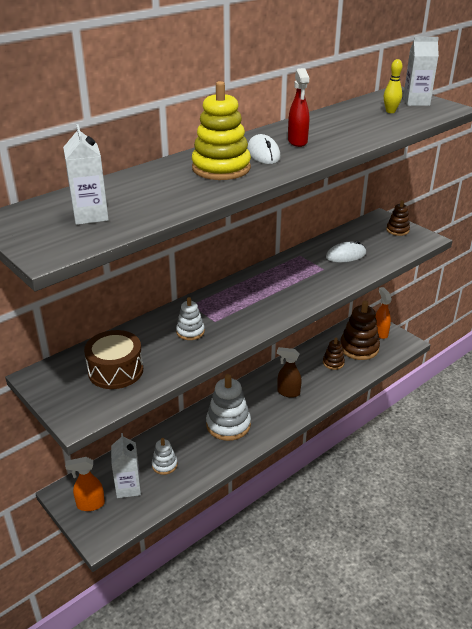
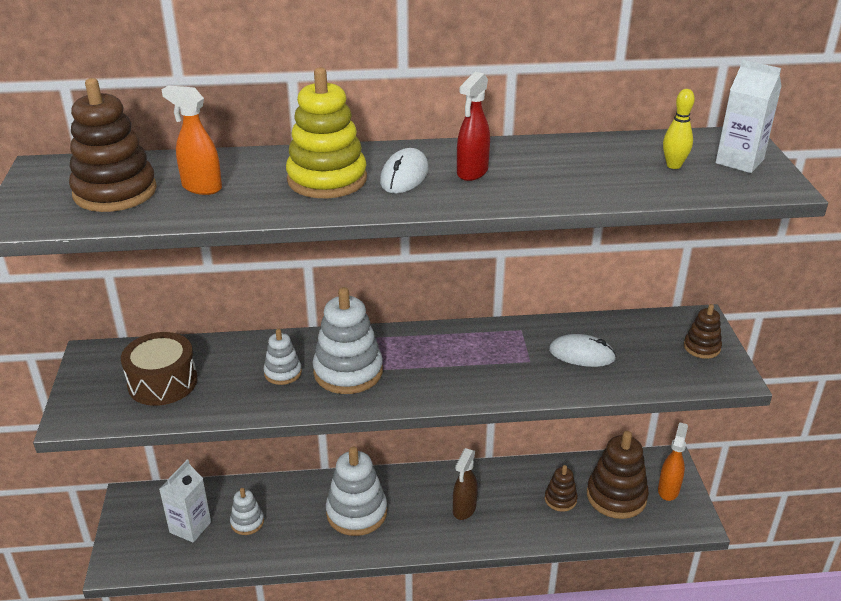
camera: 35 degrees right, 0 degrees up
white carton [63,124,109,225] -> brown stacking toy [69,78,157,212]
orange spray bottle [65,457,105,511] -> orange spray bottle moved to [161,85,222,195]
brown spray bottle [277,347,302,398] -> brown spray bottle turned 120 degrees counterclockwise [453,448,478,520]
none -> white stacking toy [313,287,383,394]

